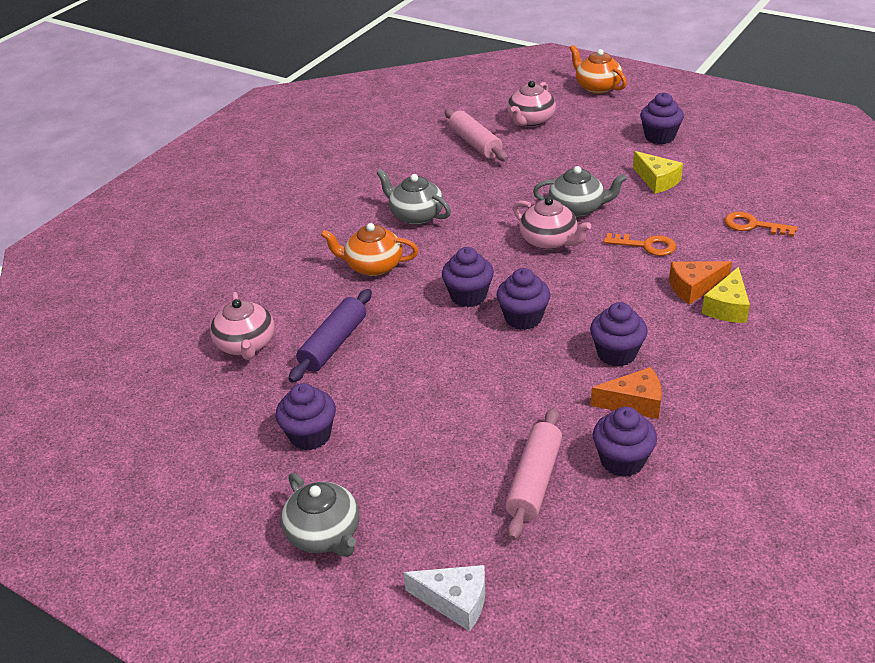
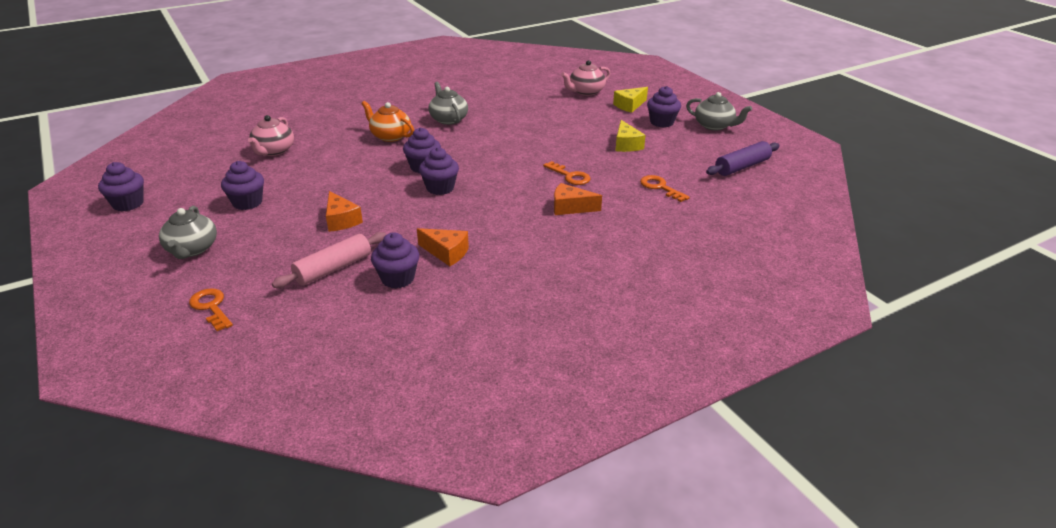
camera: 25 degrees right, 5 degrees down
purple rolling pin [289,289,372,383] -> purple rolling pin moved to [706,141,780,176]
white cheese [403,565,485,632] -> orange key [189,288,233,331]
pink rolling pin [445,109,508,161] -> none
pink teapot [513,197,591,250] -> none
grey teapot [533,166,627,217] -> grey teapot moved to [686,92,752,131]
orange teapot [570,45,627,94] -> none
purple cupcake [590,302,648,367] -> purple cupcake moved to [98,162,144,211]
yellow cheese [702,267,750,323] -> yellow cheese moved to [613,87,648,113]
none -> orange cheese [326,191,363,232]

